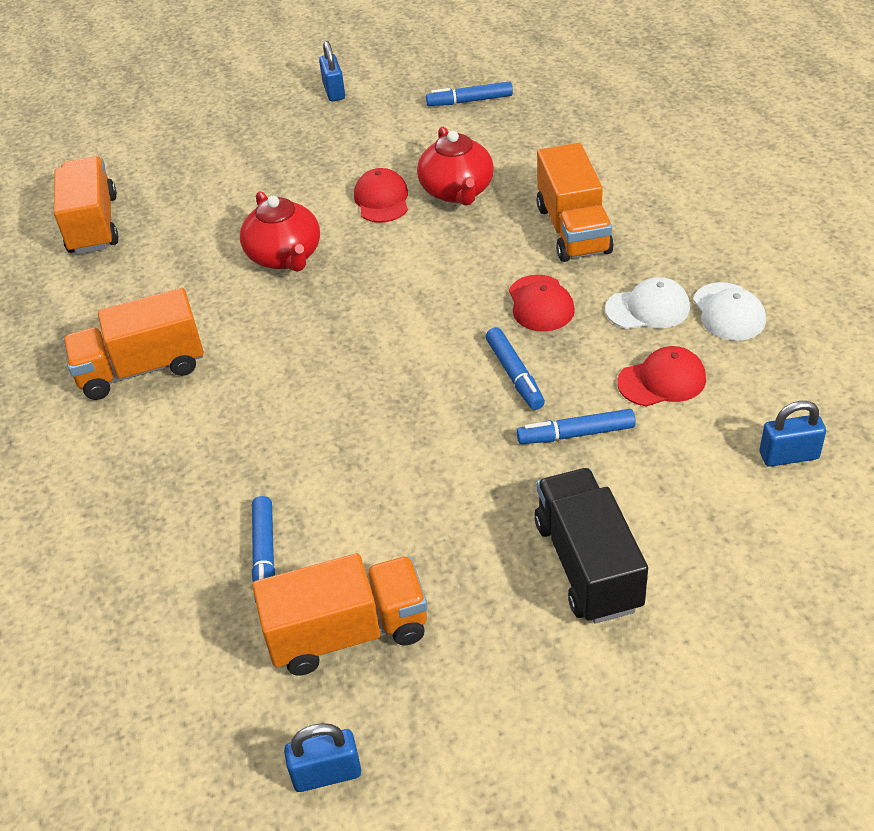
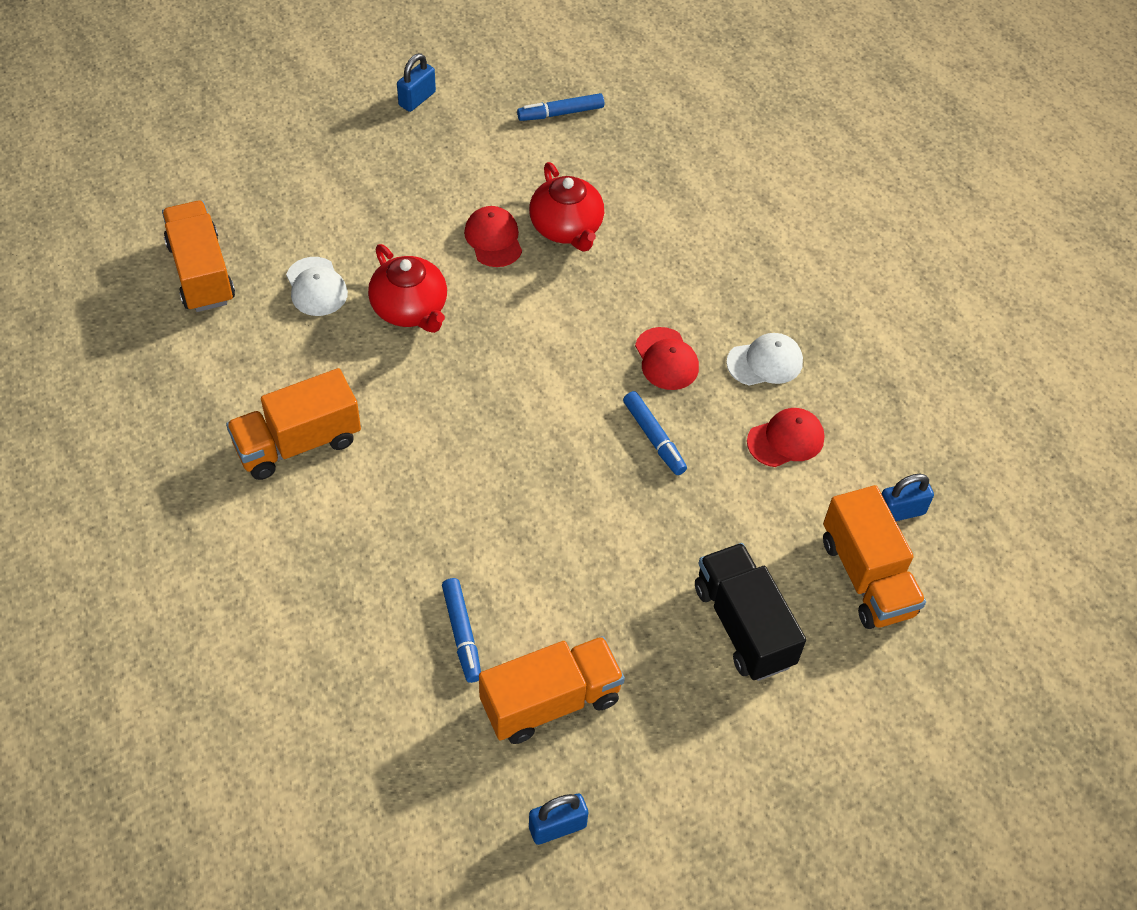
camera: 15 degrees left, 10 degrees up
blue padlock [319,41,345,101] -> blue padlock turned 60 degrees clockwise [397,54,436,112]
blue marker [517,409,636,444] -> none
orange truck [537,143,614,262] -> orange truck moved to [823,485,926,629]
white cap [693,282,766,341] -> white cap moved to [286,257,348,316]

